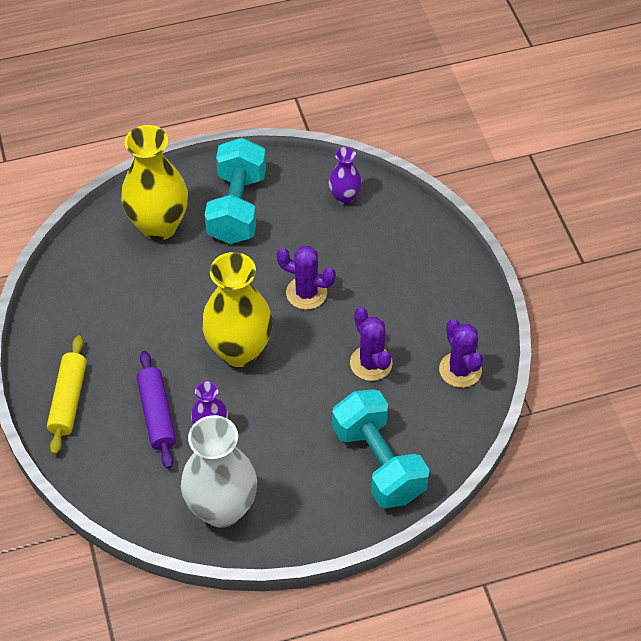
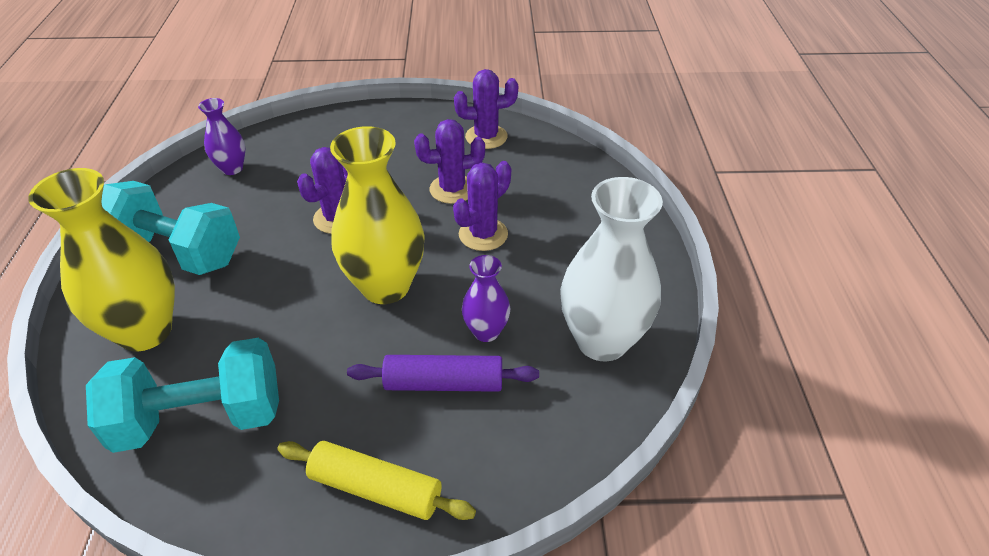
camera: 75 degrees left, 10 degrees down
turquoise dumbbell [332,389,429,508] -> turquoise dumbbell moved to [86,338,279,453]
none -> purple cactus [453,161,511,251]

